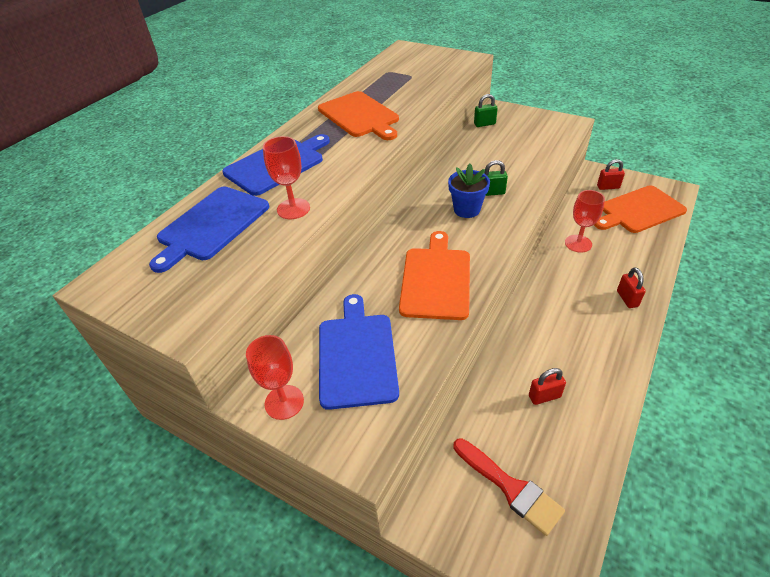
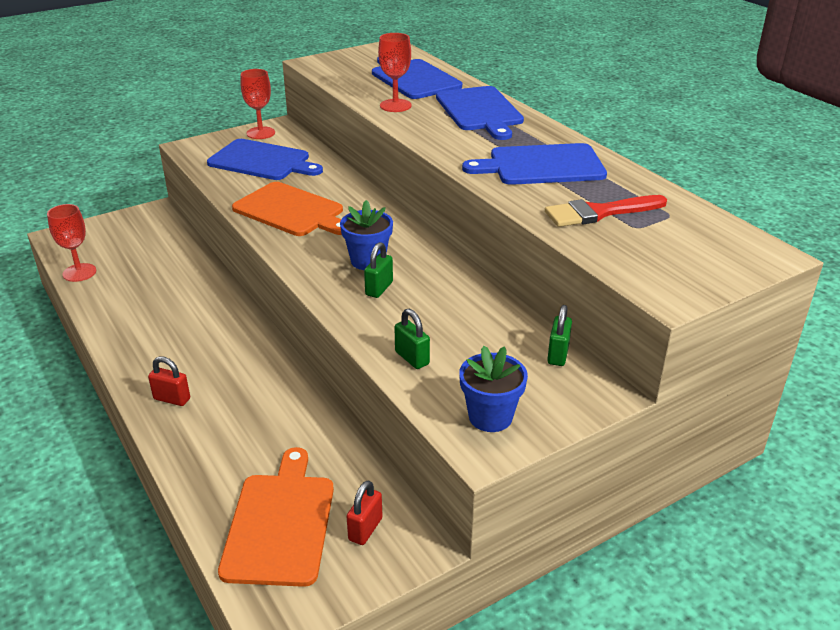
camera: 115 degrees right, 10 degrees down
orange cutting board [318,91,399,140] -> blue cutting board [462,143,607,185]
red brush [454,438,565,536] -> red brush moved to [545,195,667,227]
red padlock [529,368,566,405] -> none
red goblet [565,190,605,253] -> red goblet moved to [47,204,96,282]
none -> green padlock [395,309,430,369]
none -> blue flower pot [459,346,528,432]

